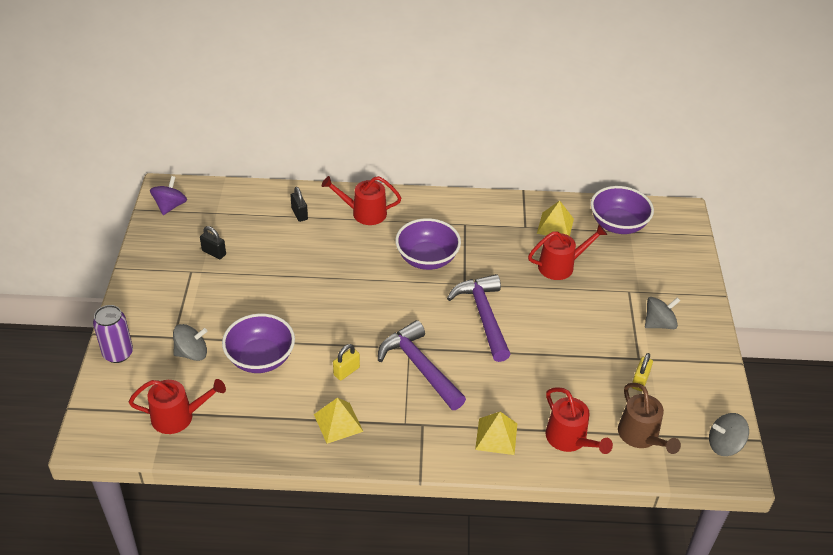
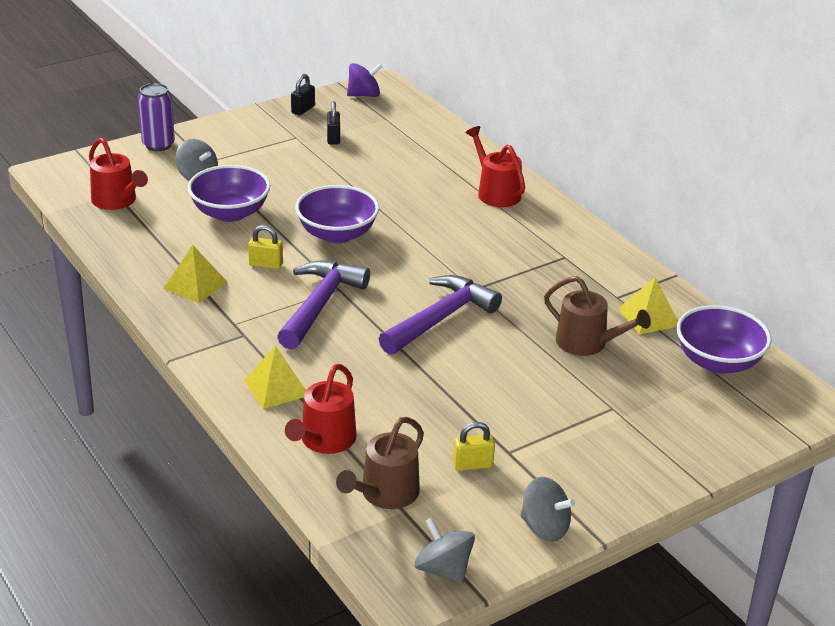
camera: 55 degrees right, 10 degrees down
black padlock [290,187,308,222] -> black padlock moved to [291,74,315,116]
purple bowl [395,218,461,270] -> purple bowl moved to [295,185,379,243]
red watering can [528,225,607,280] -> brown watering can [544,276,651,356]
grey spinning top [645,297,680,329] -> grey spinning top moved to [521,477,575,542]

